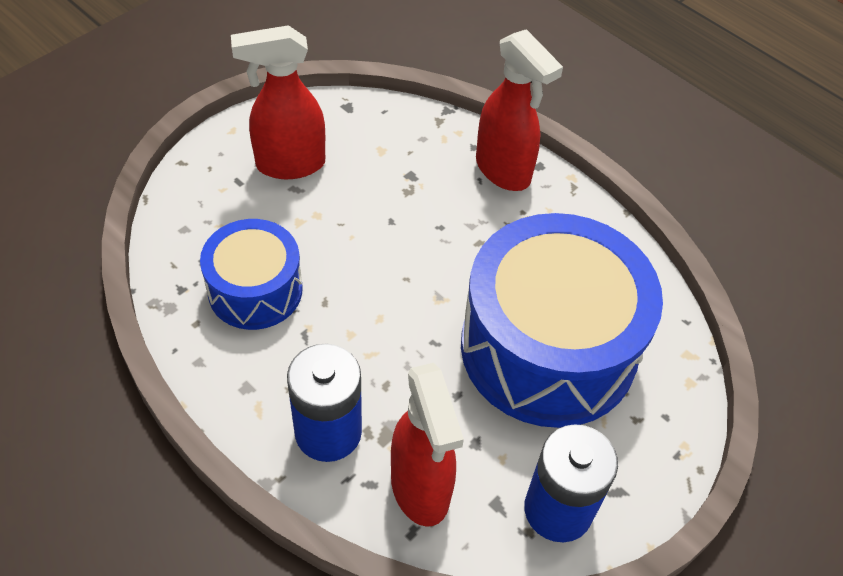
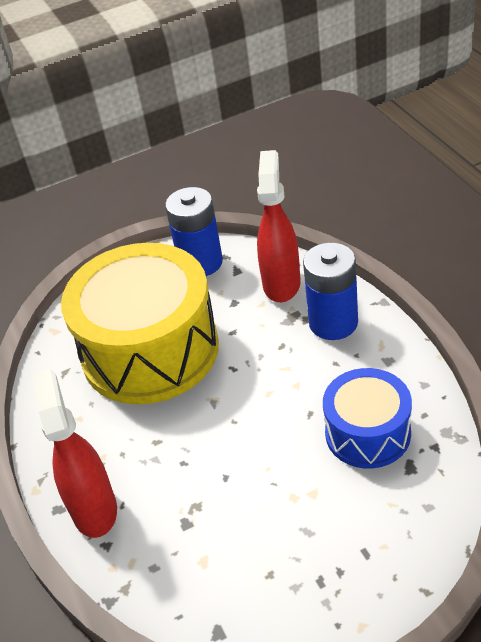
camera: 150 degrees left, 10 degrees down
red spray bottle [231,25,325,179] -> none
blue drum [461,213,663,428] -> yellow drum [61,243,219,404]

